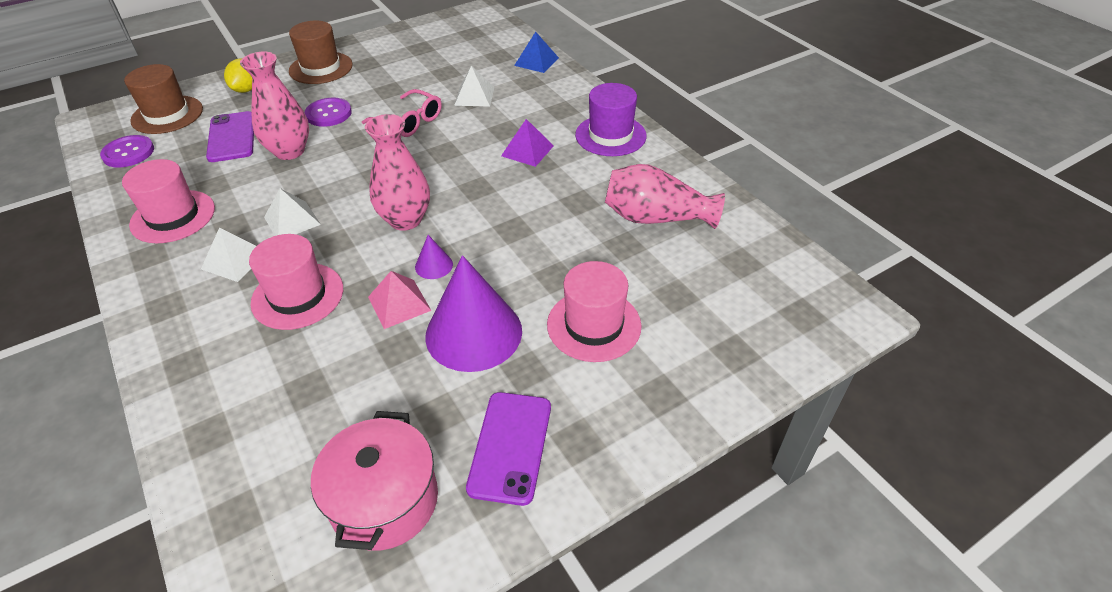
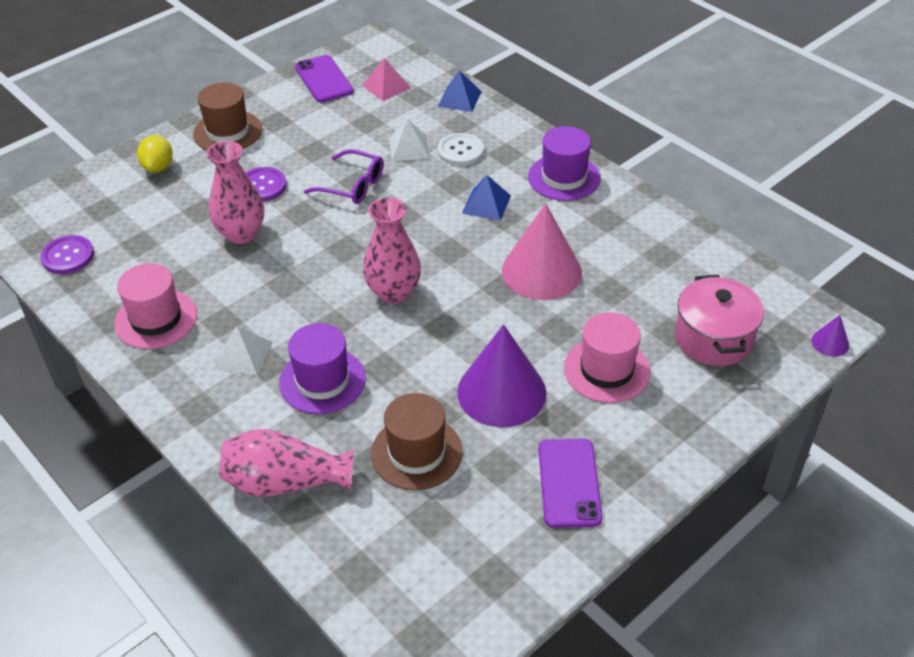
camera: 10 degrees left, 0 degrees up
brown hat [124,64,203,134] -> brown hat moved to [371,393,463,490]
purple phone [206,111,254,162] -> purple phone moved to [295,55,354,102]
pink hat [249,234,343,330] -> purple hat [279,323,366,414]
white pyramid [264,188,321,236] -> none
pink pot [311,411,438,551] -> pink pot moved to [675,275,764,366]
pink glasses [362,89,442,137] -> purple glasses [303,149,384,204]
pink pyramid [368,271,432,329] -> pink pyramid moved to [362,58,411,101]
purple cone [415,235,453,279] -> purple cone moved to [811,315,849,357]
purple pyramid [501,119,554,167] -> blue pyramid [462,175,511,221]
pink vase [605,164,725,229] -> pink vase moved to [219,429,354,497]
none -> white button [437,133,484,166]
none -> pink cone [502,203,582,300]

